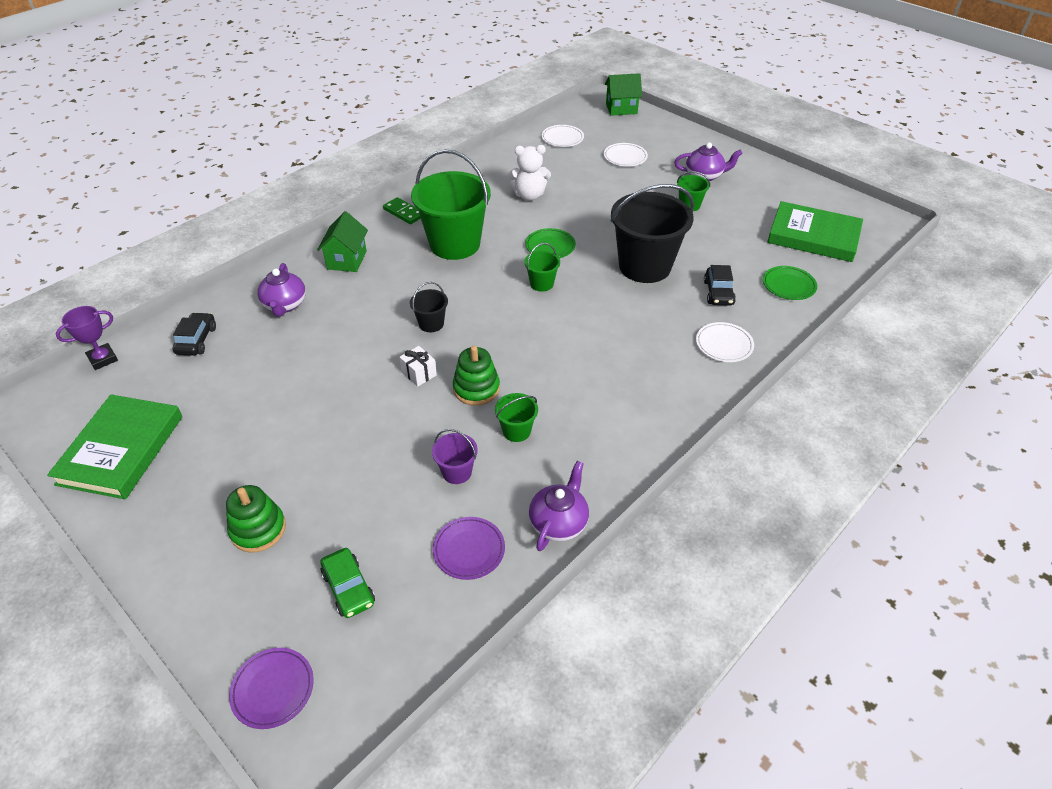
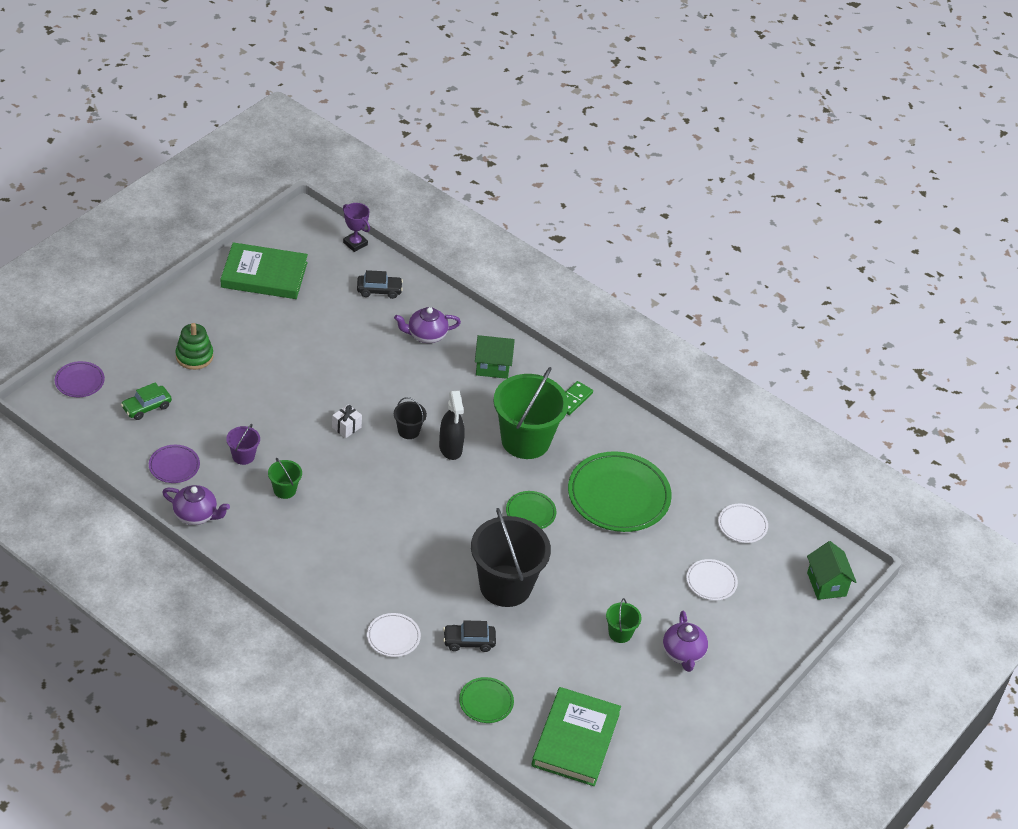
camera: 80 degrees right, 0 degrees up
green stacking toy [453,346,500,406] -> none
white teddy bear [507,145,551,200] -> green plate [568,451,672,532]
green bucket [524,243,560,292] -> none
none -> black spray bottle [439,391,465,460]

